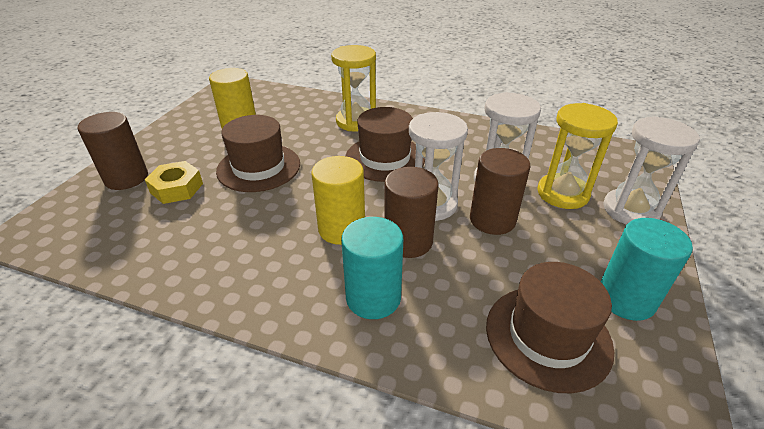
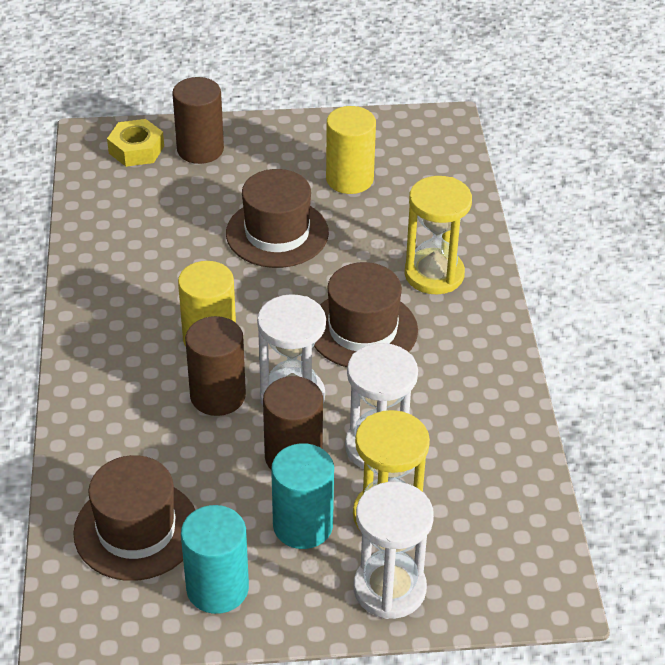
camera: 65 degrees right, 5 degrees up
yellow nut [145,161,203,204] -> yellow nut moved to [107,119,164,167]
turquoise cylinder [341,217,403,319] -> turquoise cylinder moved to [271,443,334,549]

